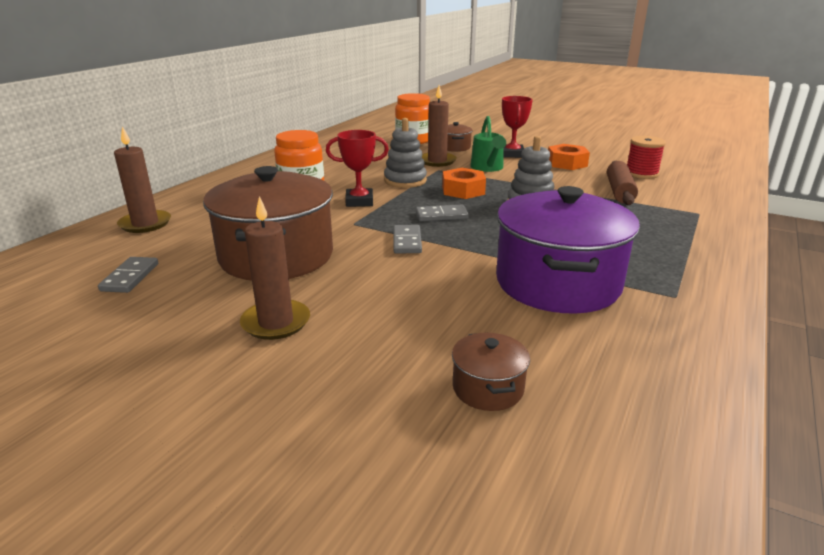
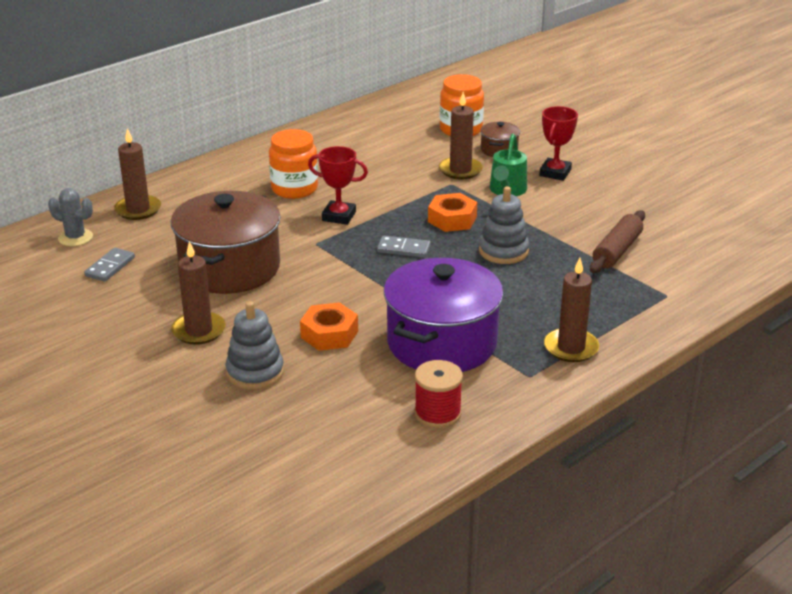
camera: 20 degrees right, 5 degrees up
grey stacking toy [384,118,427,188] -> grey stacking toy moved to [225,301,284,389]
grey domino [393,225,422,253] -> none
brown pot [452,332,530,411] -> none
orange nut [548,144,590,170] -> orange nut moved to [300,302,358,351]
red spool [627,136,666,179] -> red spool moved to [414,360,463,428]
none -> grey cactus [48,188,93,246]
none -> brown candle [544,258,599,362]

